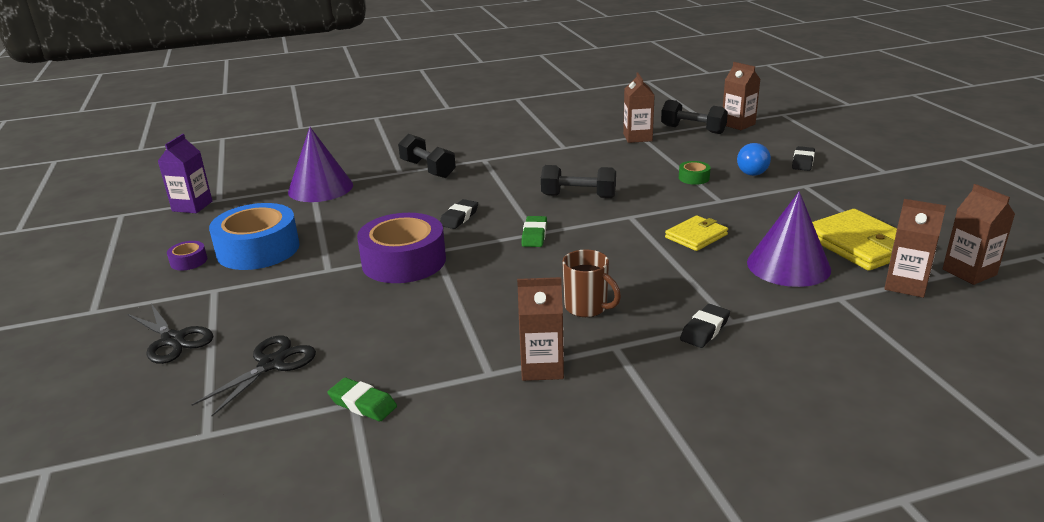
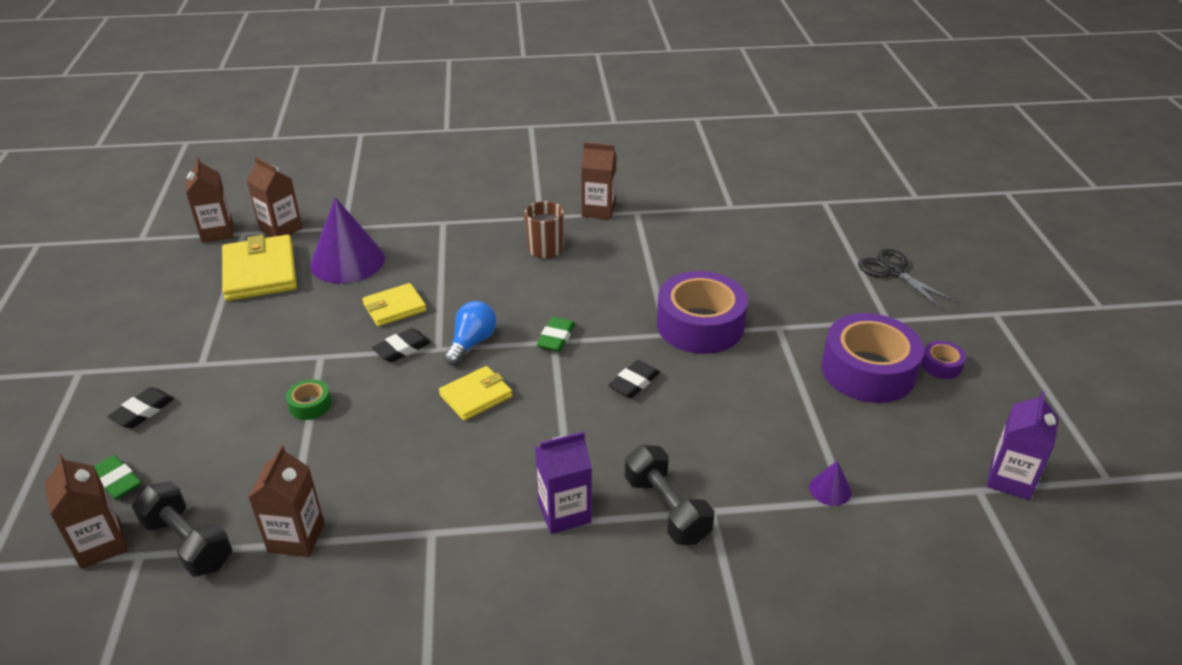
camera: 170 degrees left, 10 degrees up
black scissors [191,335,316,416] -> none
blue tape [209,203,300,270] -> purple tape [821,313,924,403]
purple cone [288,127,353,202] -> purple cone [809,461,852,506], size x0.43
green eraser [328,377,397,422] -> green eraser moved to [94,455,141,500]
black dumbbell [541,165,616,198] -> yellow wallet [439,366,512,421]
black eraser [680,304,730,348] -> black eraser moved to [372,328,431,362]
blue light bulb [737,143,771,176] -> blue light bulb moved to [444,301,496,365]
none -> purple carton [535,431,592,534]

